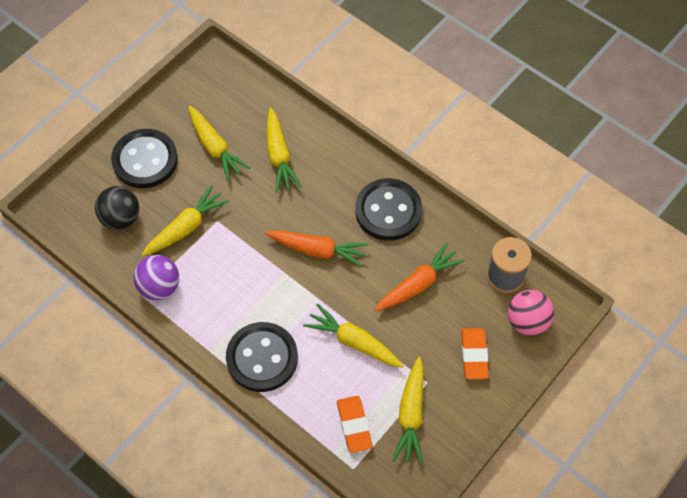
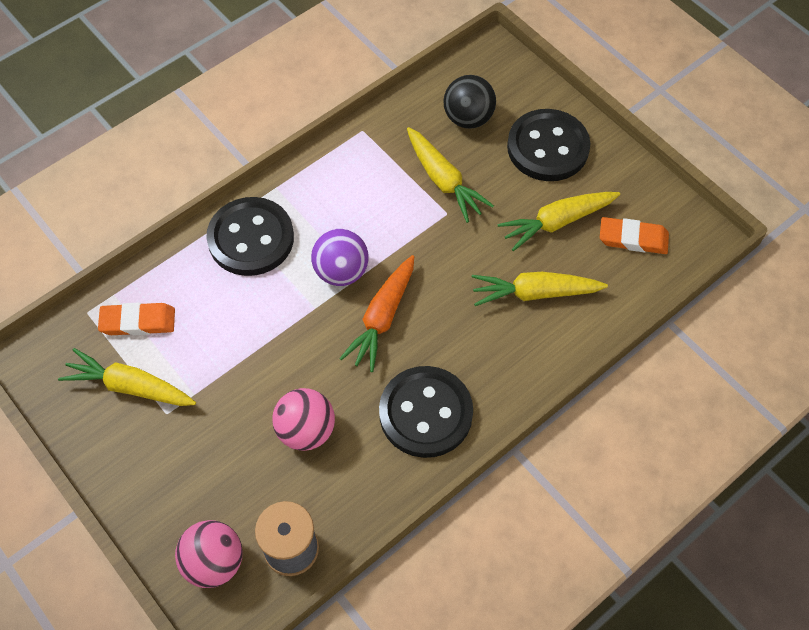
camera: 100 degrees right, 0 degrees up
purple ball [133,255,179,300] -> purple ball moved to [311,229,369,286]
yellow carrot [303,304,404,368] -> none
orange carrot [374,242,465,311] -> pink ball [272,388,335,451]
orange eraser [461,328,489,379] -> orange eraser moved to [600,217,669,254]

